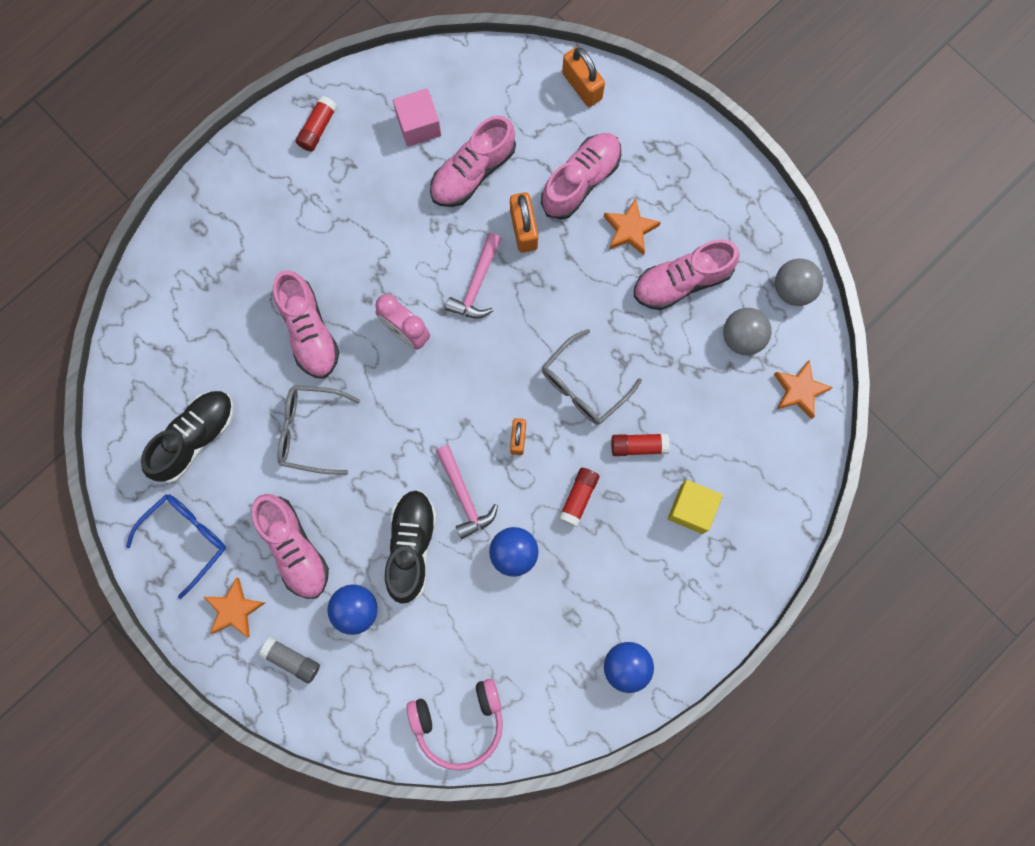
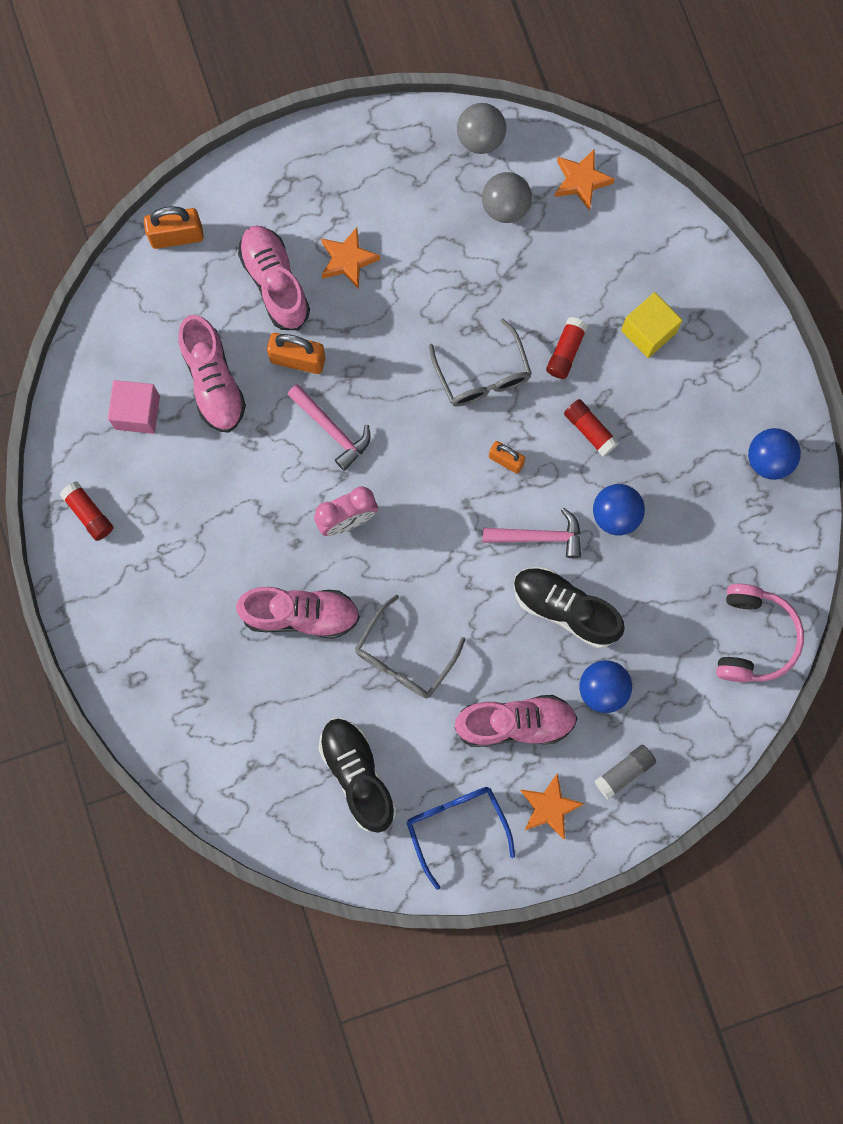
camera: 65 degrees left, 0 degrees up
pink shoe [634,239,740,310] -> none

